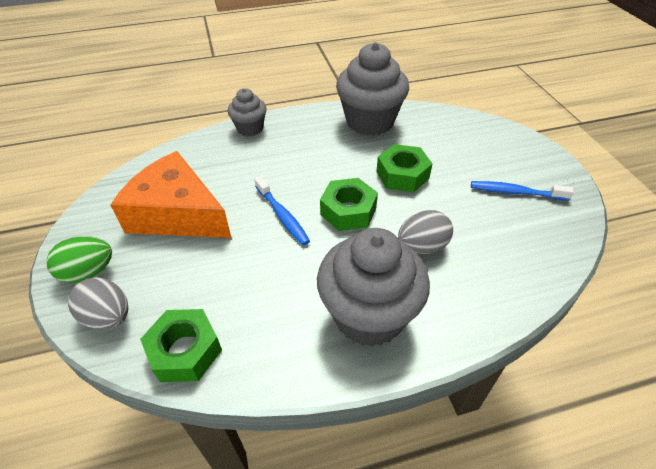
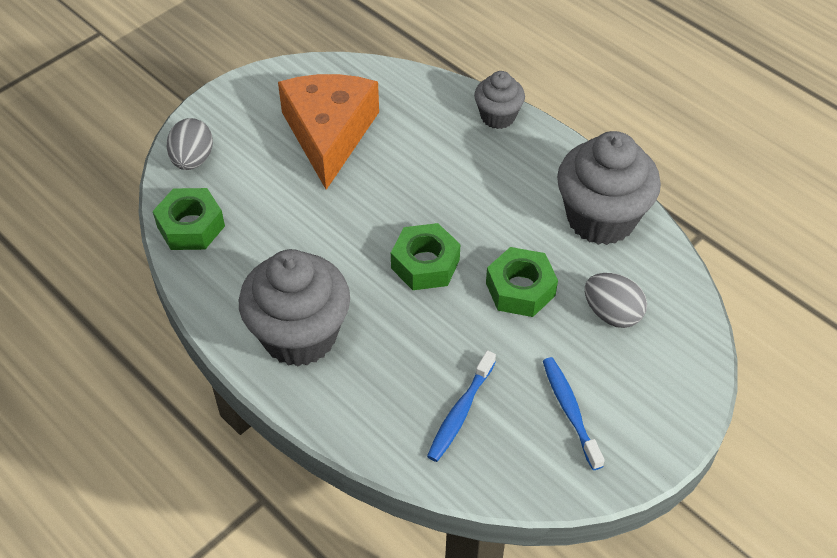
camera: 60 degrees right, 5 degrees up
green egg [46,236,112,283] -> none
blue toothbrush [255,176,310,245] -> blue toothbrush moved to [427,350,496,462]
grey egg [398,210,453,254] -> grey egg moved to [585,273,647,328]

